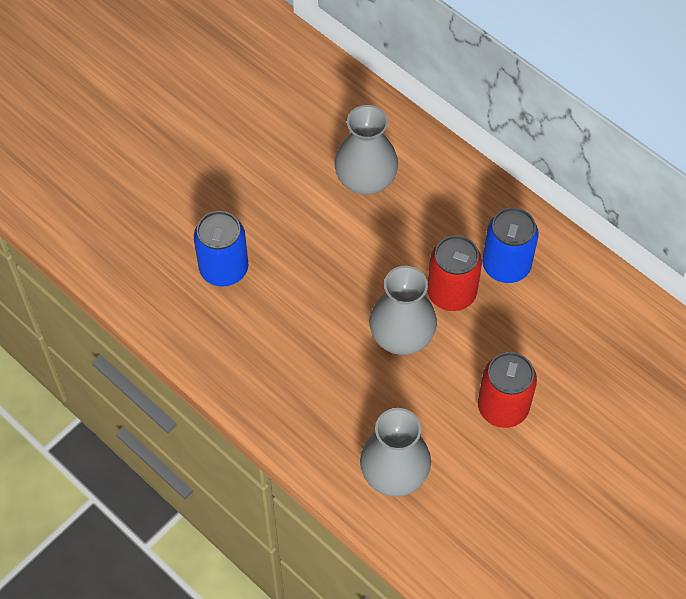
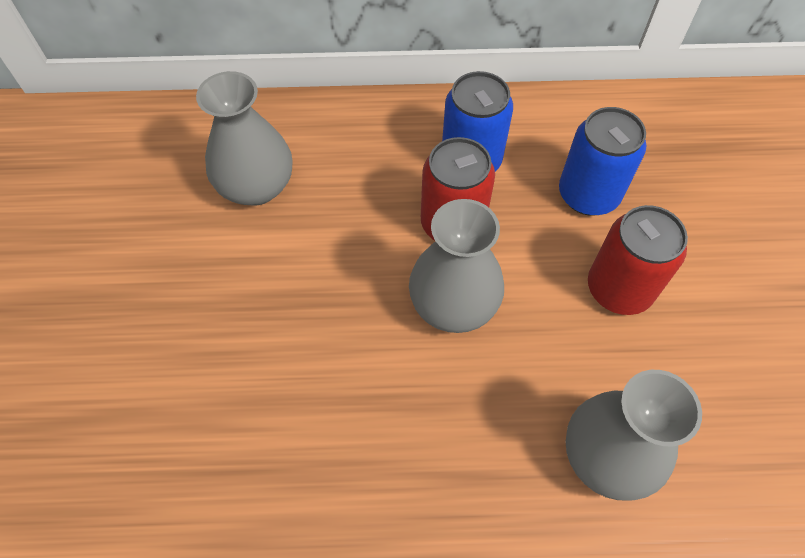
camera: 45 degrees left, 0 degrees up
blue can [194,211,248,287] -> blue can moved to [559,107,646,216]

